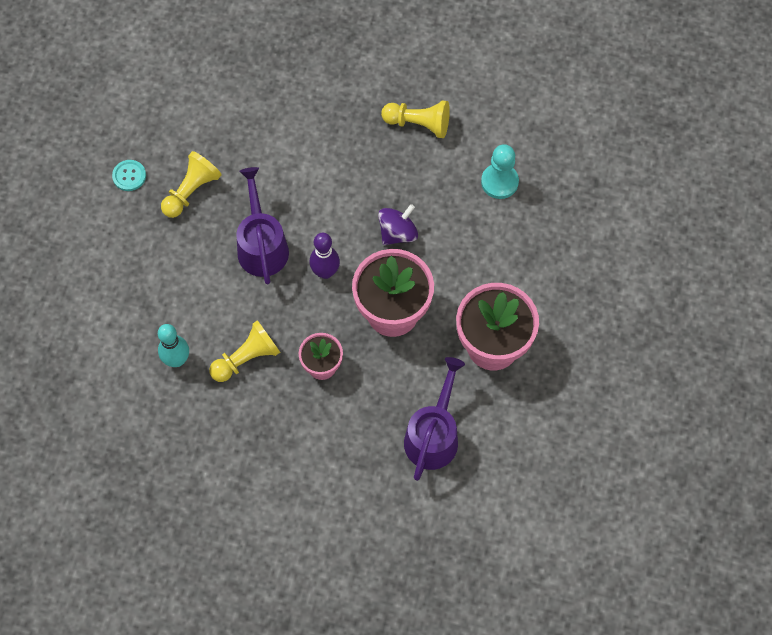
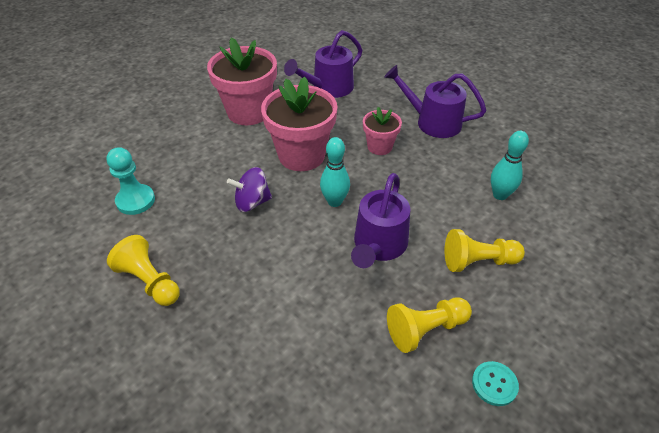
camera: 150 degrees left, 20 degrees down
yellow pawn [209,320,280,382] -> yellow pawn moved to [445,229,525,272]
purple bowling pin [310,233,340,279] -> turquoise bowling pin [320,137,350,207]
none -> purple watering can [384,65,486,138]

